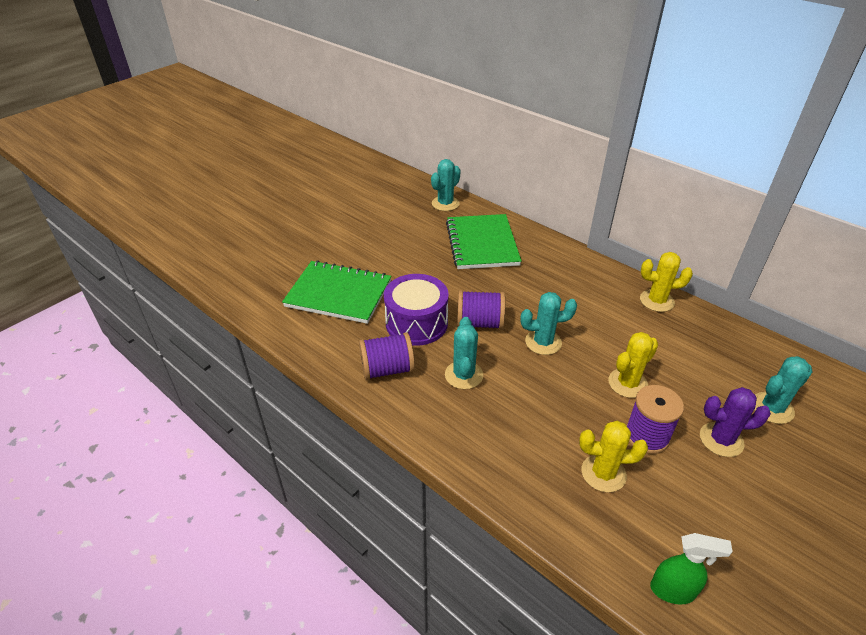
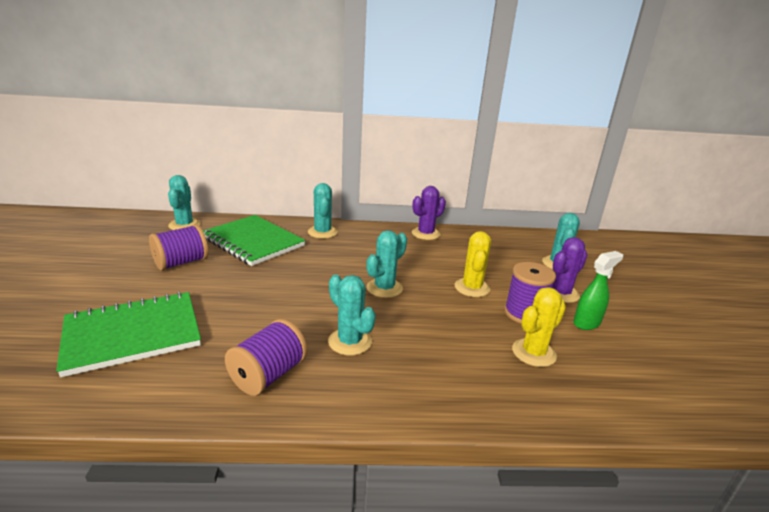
camera: 45 degrees left, 15 degrees down
purple drum [384,274,449,346] -> none
purple spool [457,290,505,329] -> purple spool moved to [149,224,208,271]
yellow cactus [640,252,693,312] -> purple cactus [412,186,446,240]
green spray bottle [650,533,733,604] -> green spray bottle moved to [573,251,623,330]
none -> turquoise cactus [308,183,338,239]

